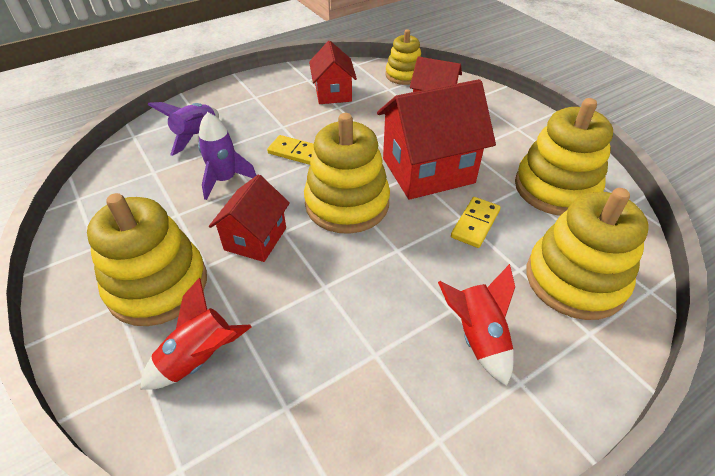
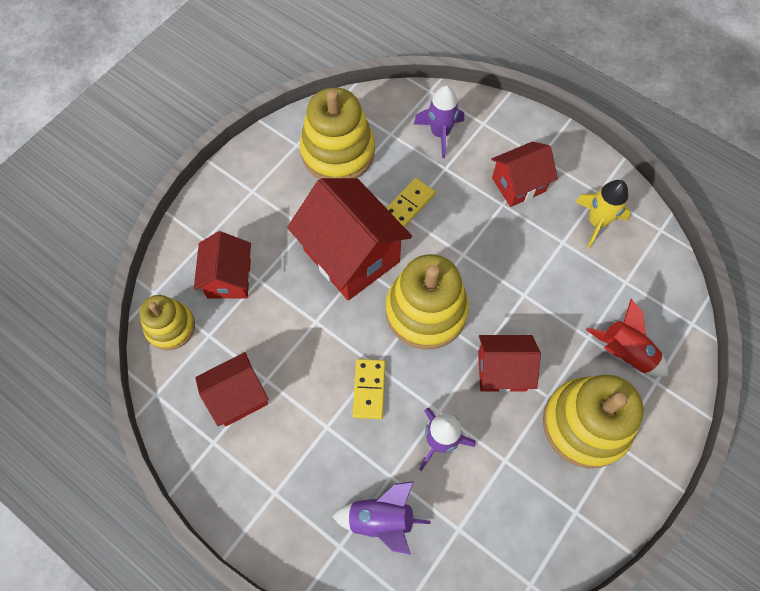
camera: 110 degrees left, 20 degrees up
red rocket [438,264,515,386] -> red house [491,141,558,207]
yellow domino [451,197,501,248] -> yellow domino turned 60 degrees counterclockwise [386,178,435,227]
yellow stacking toy [526,188,649,320] -> purple rocket [414,85,464,158]
none -> yellow rocket [575,180,631,248]

